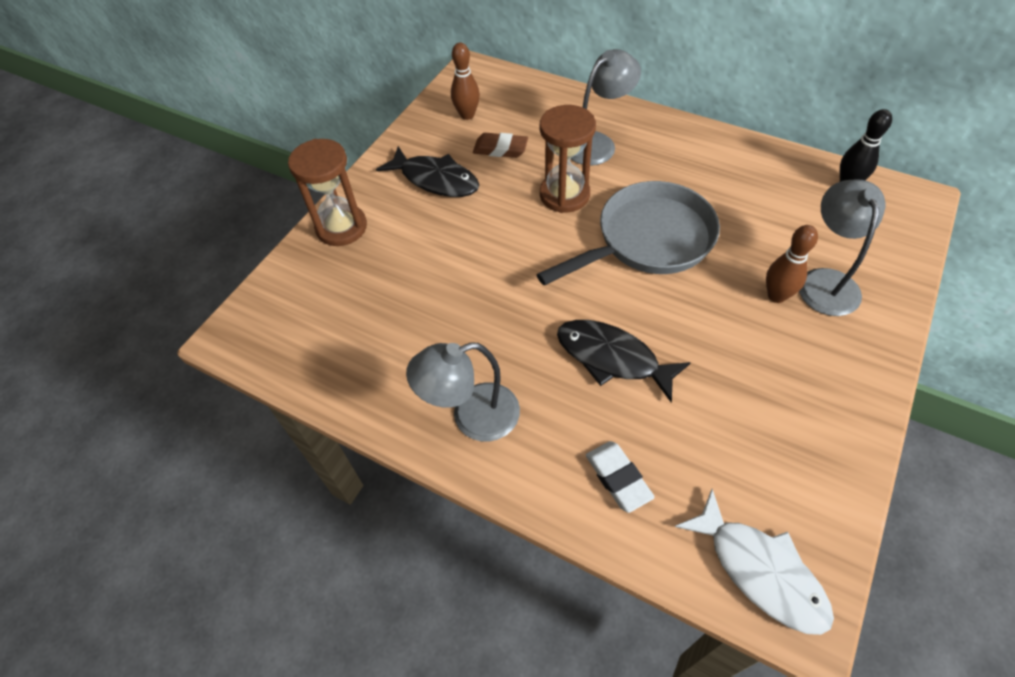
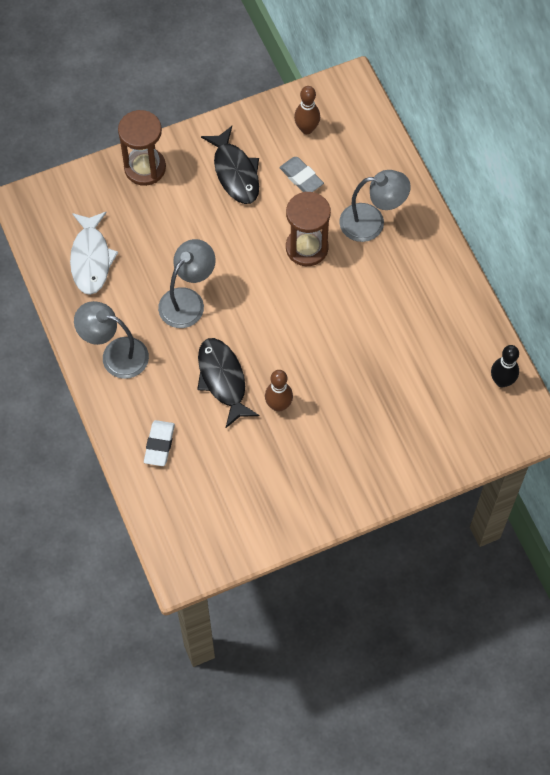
camera: 35 degrees right, 10 degrees up
brown eraser [473,133,528,158] -> grey eraser [279,157,324,192]
grey pan [536,181,720,286] -> none
white fish [675,489,834,635] -> white fish moved to [70,212,118,295]
brown bowling pin [766,225,818,303] -> brown bowling pin moved to [265,370,293,412]
grey lamp [799,180,885,316] -> grey lamp moved to [158,239,216,328]

